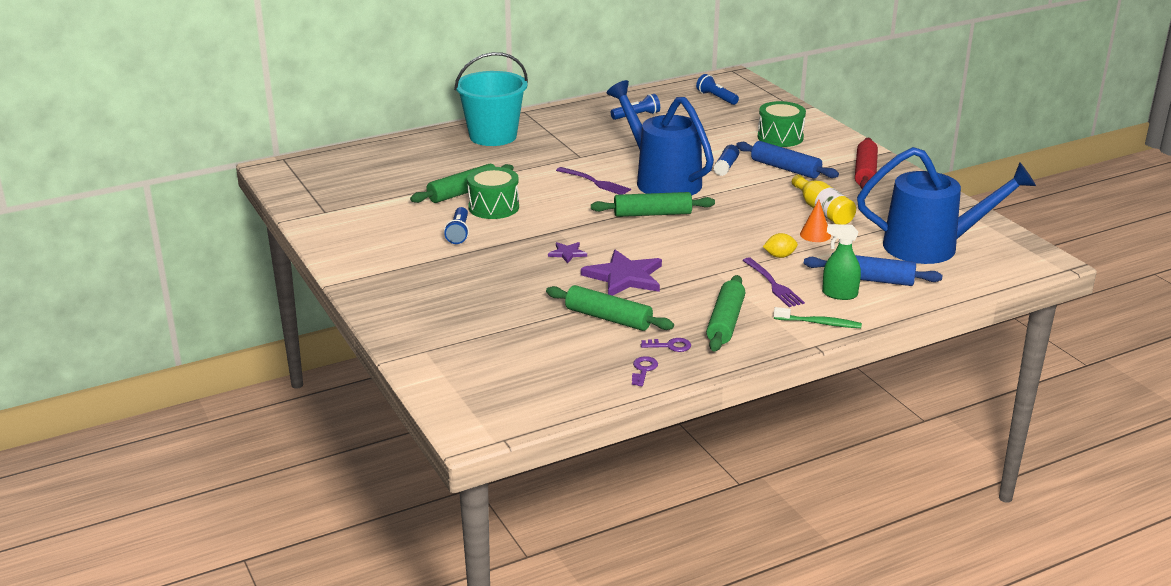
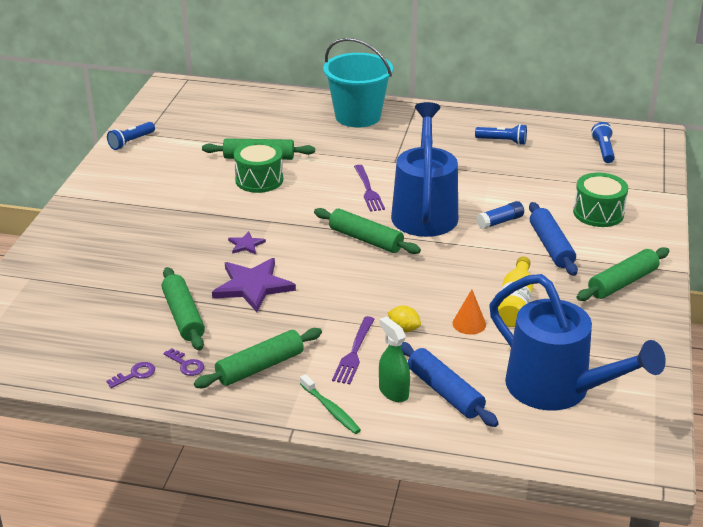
camera: 40 degrees right, 5 degrees up
blue flashlight [444,207,469,244] -> blue flashlight moved to [107,122,155,150]
red rolling pin [855,138,878,189] -> green rolling pin [577,247,669,301]

